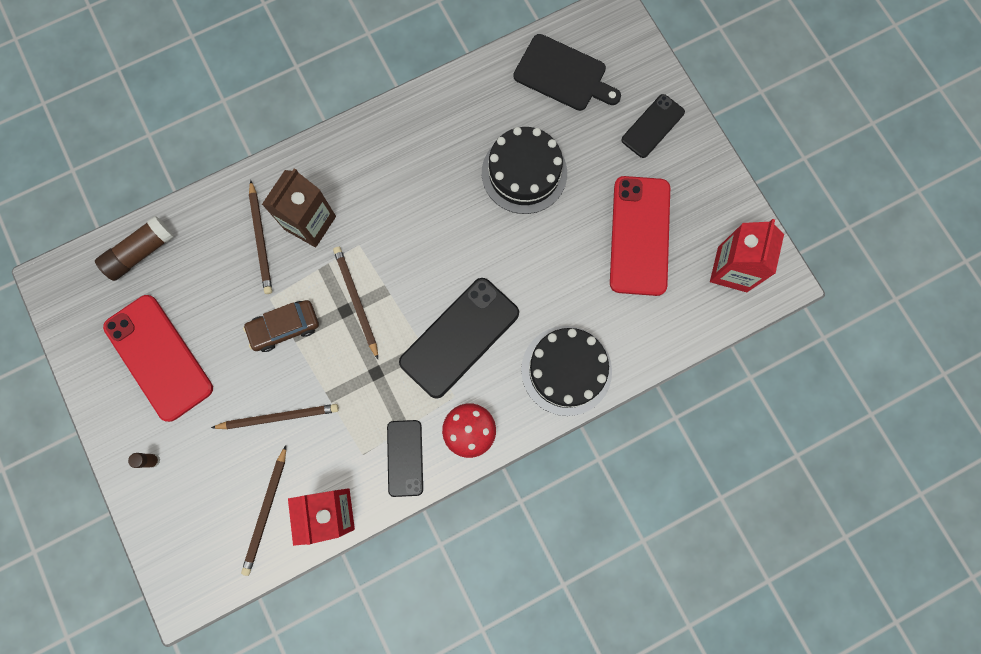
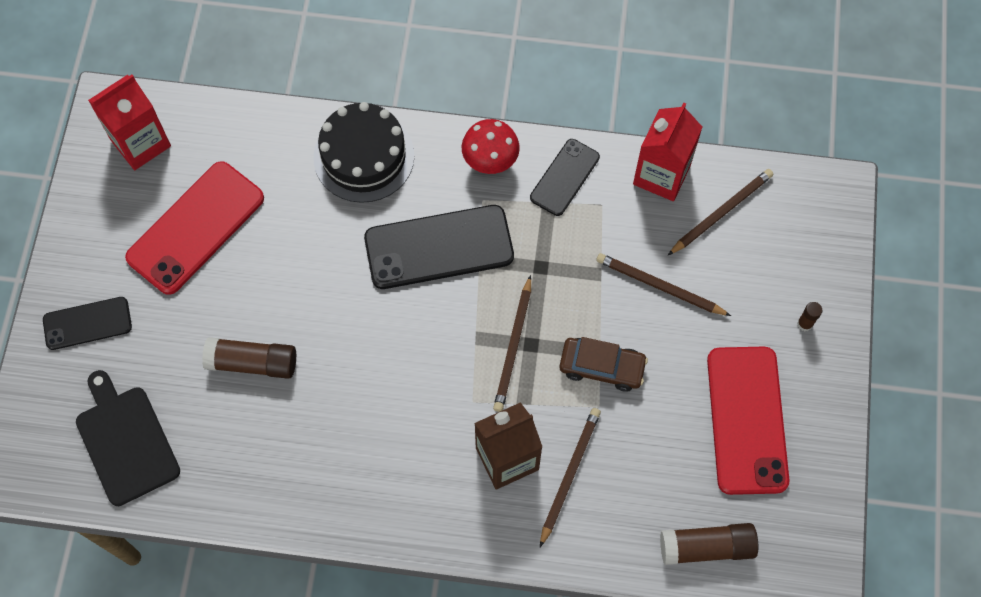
camera: 145 degrees left, 10 degrees down
black cake [482,127,567,214] -> brown glue stick [202,337,296,379]

